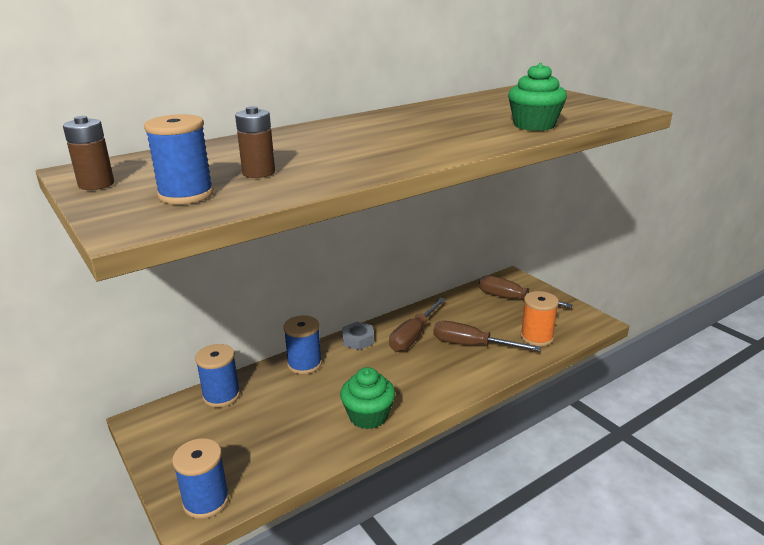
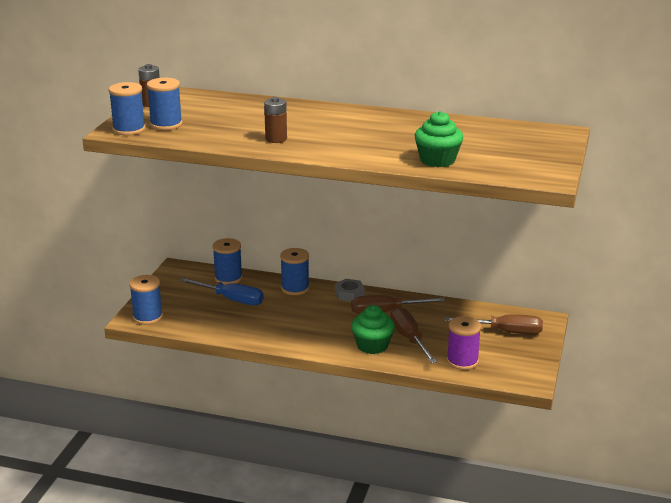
camera: 50 degrees right, 0 degrees up
brown battery [235,106,275,178] -> brown battery moved to [264,97,287,143]
green cupcake [340,367,395,429] -> green cupcake moved to [351,305,395,354]
brown screwdriver [479,275,573,308] -> brown screwdriver turned 105 degrees clockwise [444,315,543,334]
orange spool [520,291,559,346] -> purple spool [447,316,481,370]
none -> blue spool [109,82,146,136]
none -> blue screwdriver [180,278,264,305]

